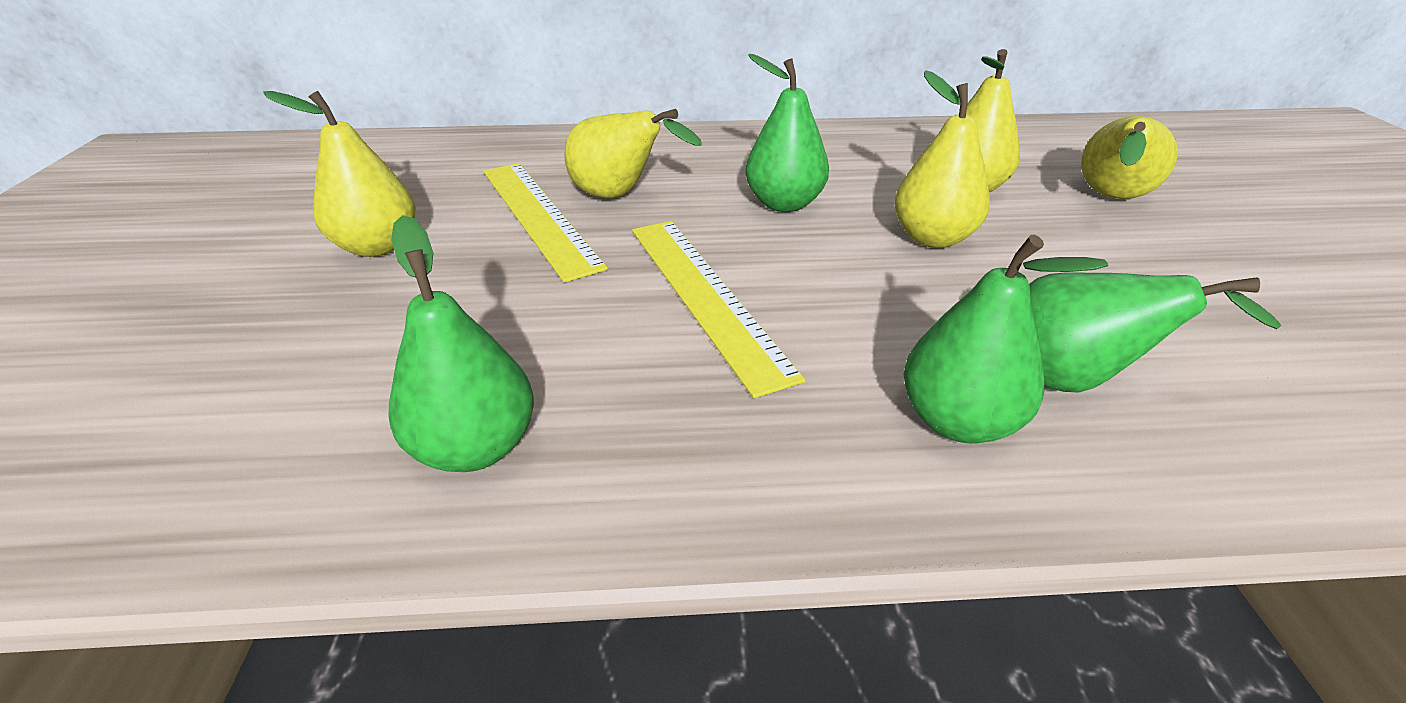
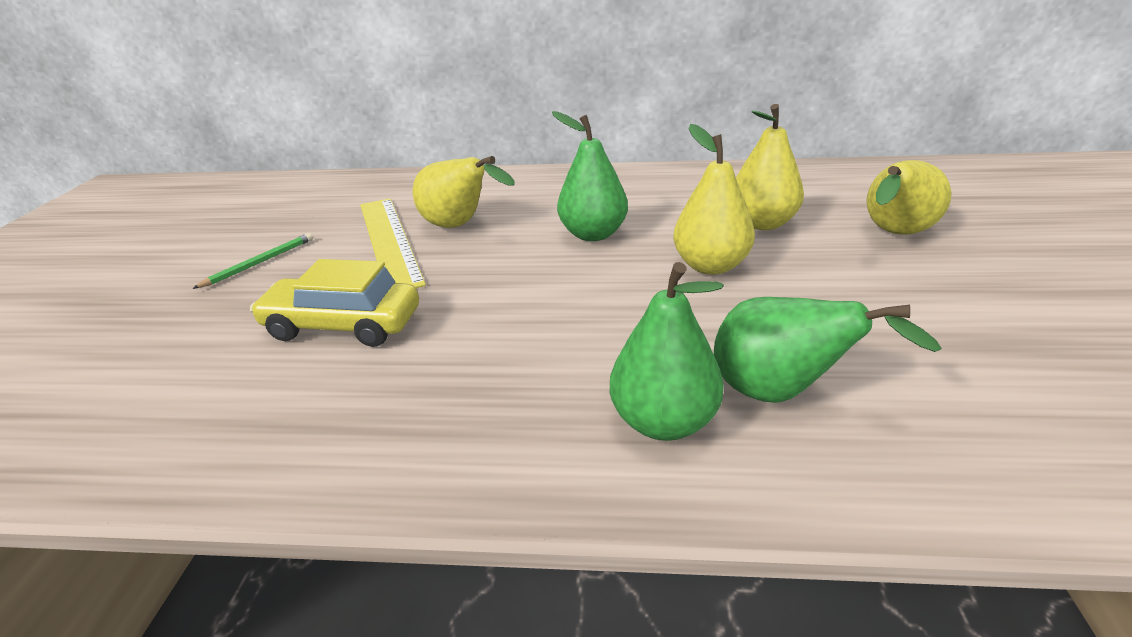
camera: 10 degrees right, 5 degrees down
yellow pear [263,91,416,257] -> green pencil [192,233,313,289]
green pear [389,215,534,472] -> none
yellow ruler [632,221,805,398] -> none
none -> yellow car [250,259,419,347]

